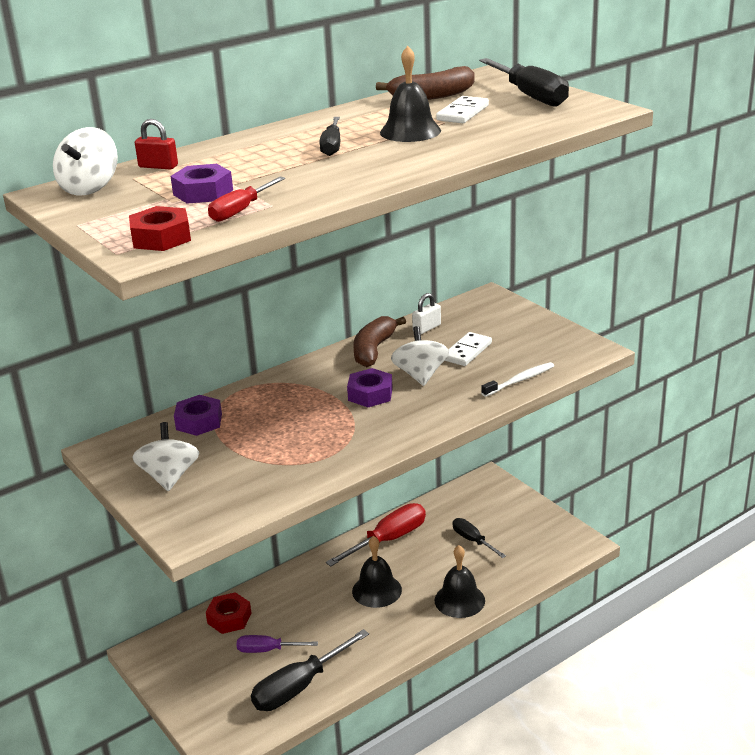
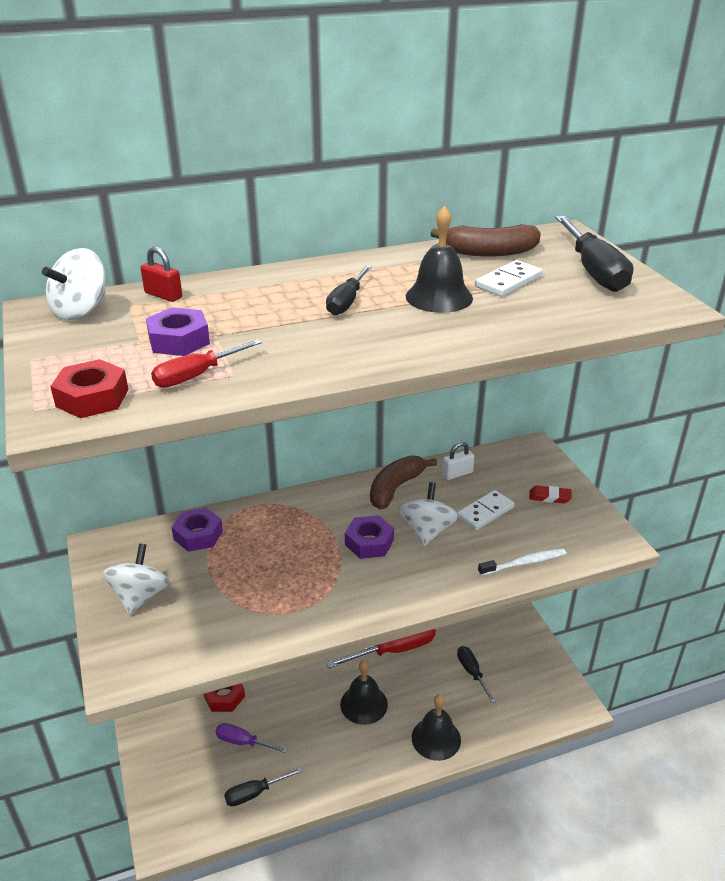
camera: 15 degrees right, 5 degrees up
black screwdriver [251,629,369,711] -> black screwdriver [224,767,303,807], size x0.59
none -> red eraser [529,486,572,503]

